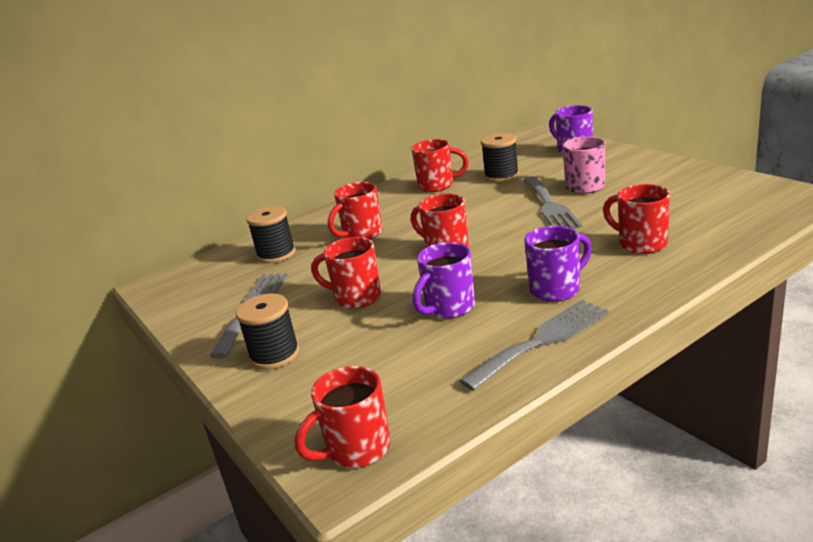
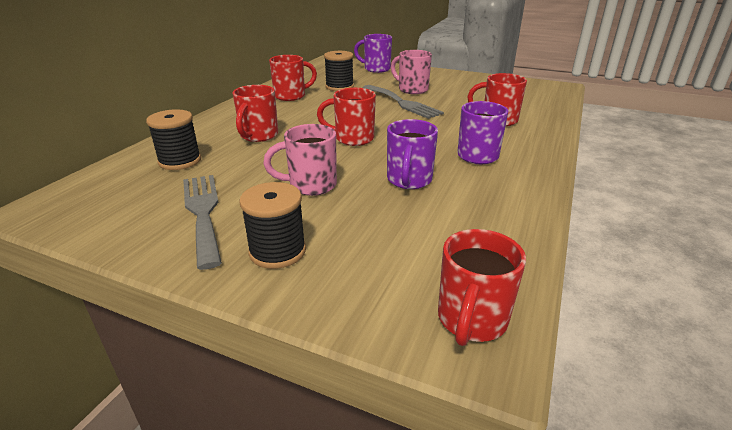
camera: 35 degrees left, 5 degrees up
red mug [311,237,381,309] -> pink mug [263,124,337,196]
grey fork [459,300,608,391] -> none

